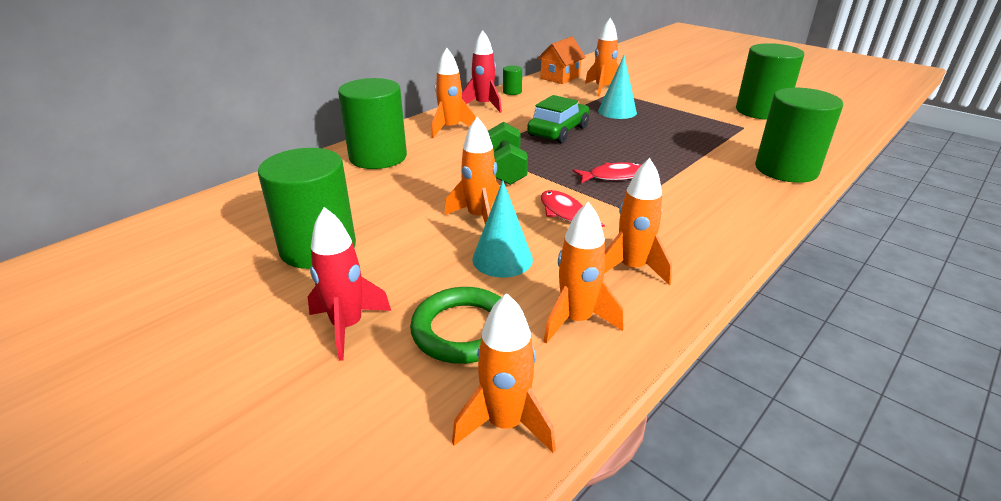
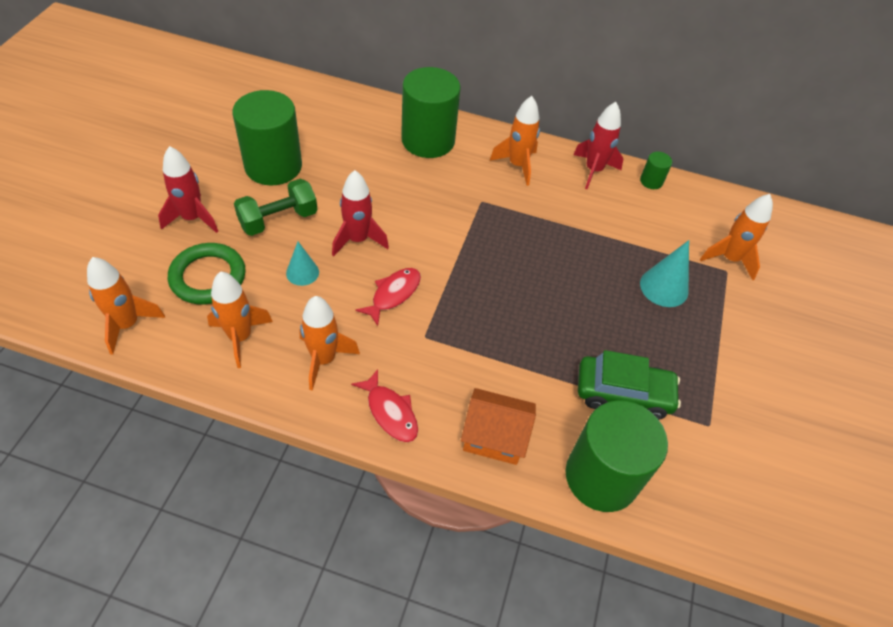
camera: 60 degrees right, 20 degrees up
orange rocket [445,117,500,224] -> red rocket [332,170,389,256]
turquoise cone [472,180,533,278] -> turquoise cone [286,242,319,286], size x0.65
green dumbbell [488,122,528,185] -> green dumbbell moved to [234,179,317,236]
green car [527,95,589,143] -> green car moved to [578,350,681,420]
orange house [537,36,586,84] -> orange house moved to [461,388,536,465]
red fish [573,162,641,184] -> red fish moved to [351,369,418,442]
green cylinder [736,43,804,120] -> none

